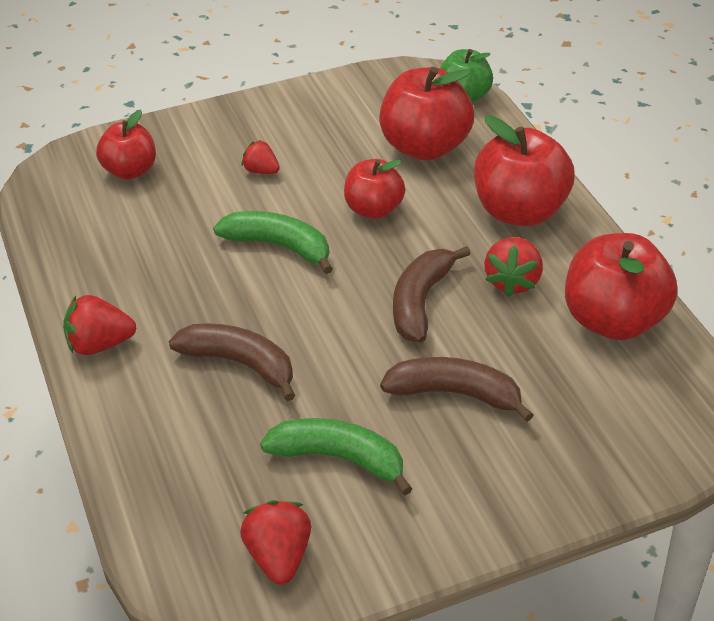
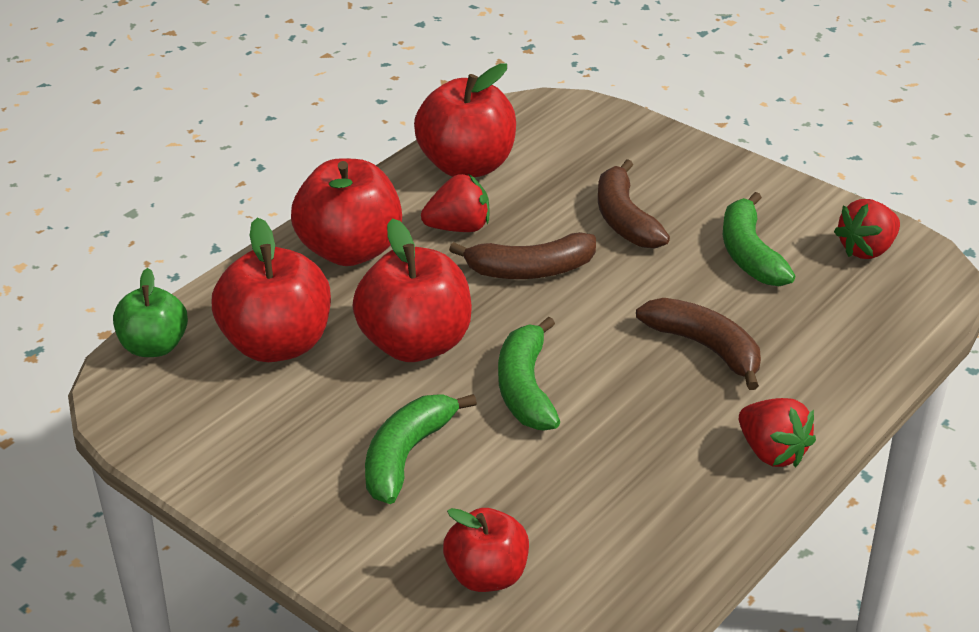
camera: 120 degrees left, 5 degrees down
brown banana [169,323,295,401] -> brown banana turned 135 degrees clockwise [636,298,761,390]
red strawberry [241,140,280,174] -> green banana [365,394,477,504]
red apple [344,159,405,219] -> red apple [352,219,472,362], size x1.61

